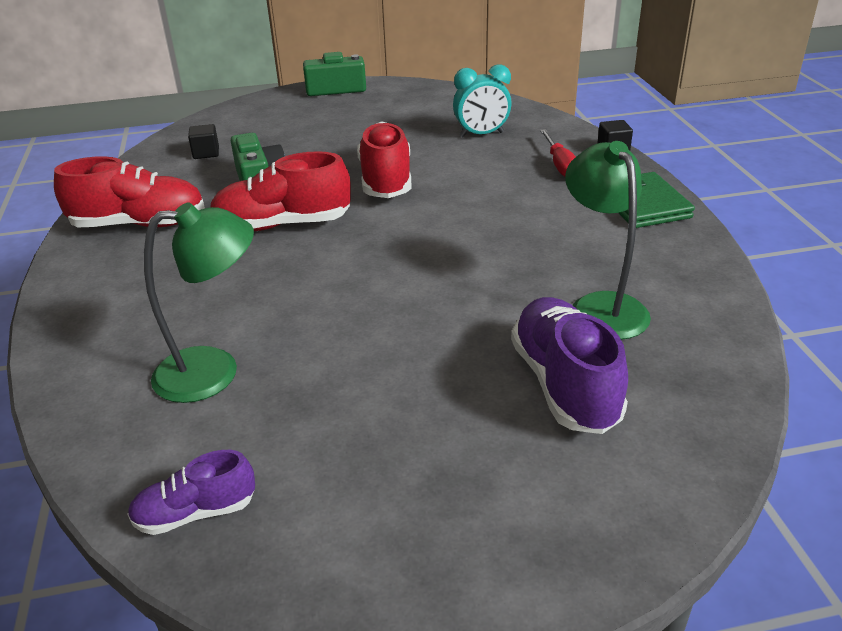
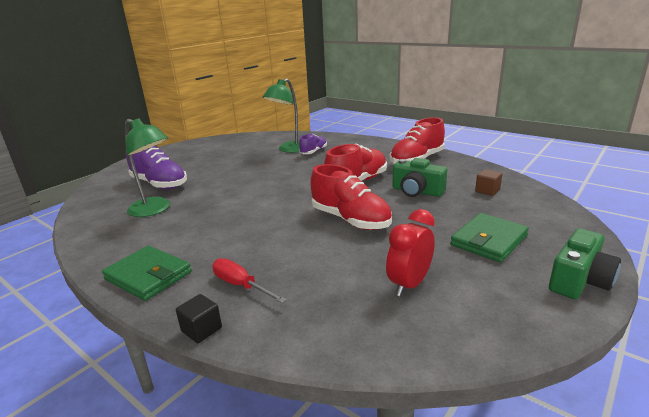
camera: 140 degrees right, 10 degrees down
purple shoe [127,450,255,535] -> purple shoe moved to [299,134,327,154]
black cube [188,124,219,159] -> brown cube [475,169,502,196]
turquoise clock [453,64,512,137] -> none
none -> red clock [386,209,435,297]
none -> green wallet [450,213,529,263]

